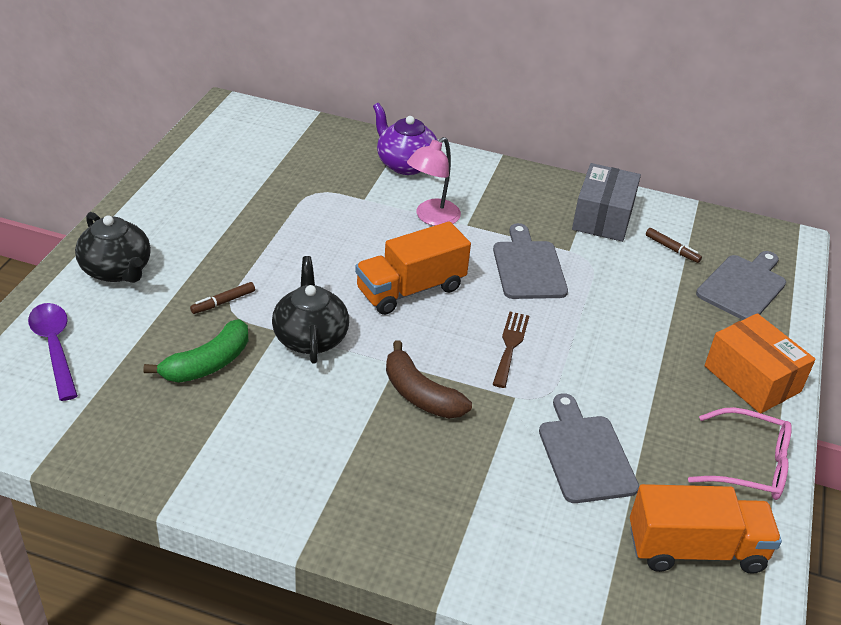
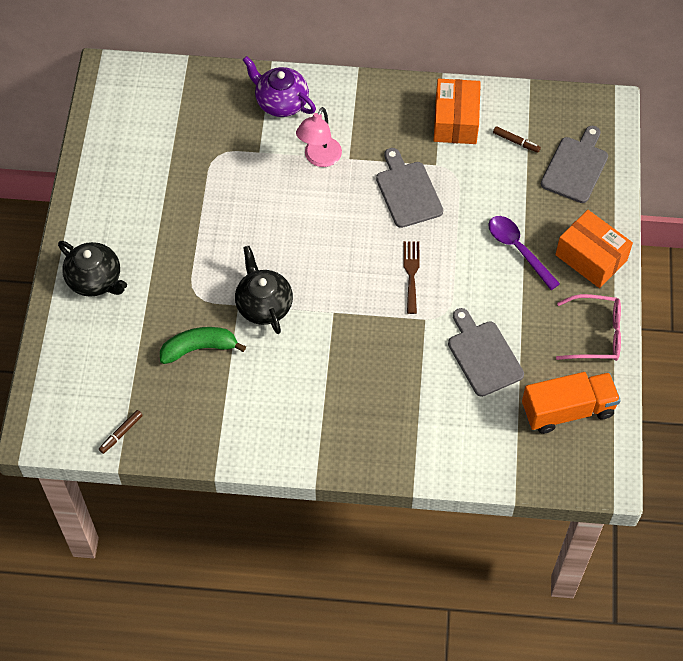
camera: 10 degrees left, 20 degrees up
purple spoon [28,303,78,401] -> purple spoon moved to [488,216,560,290]
green banana [144,319,248,383] -> green banana turned 135 degrees counterclockwise [160,327,246,364]
brown marker [190,282,255,314] -> brown marker moved to [99,410,143,454]
orange truck [355,221,471,315] -> none
brown banana [386,340,472,419] -> none
grey box [572,163,641,242] -> orange box [434,79,481,144]

